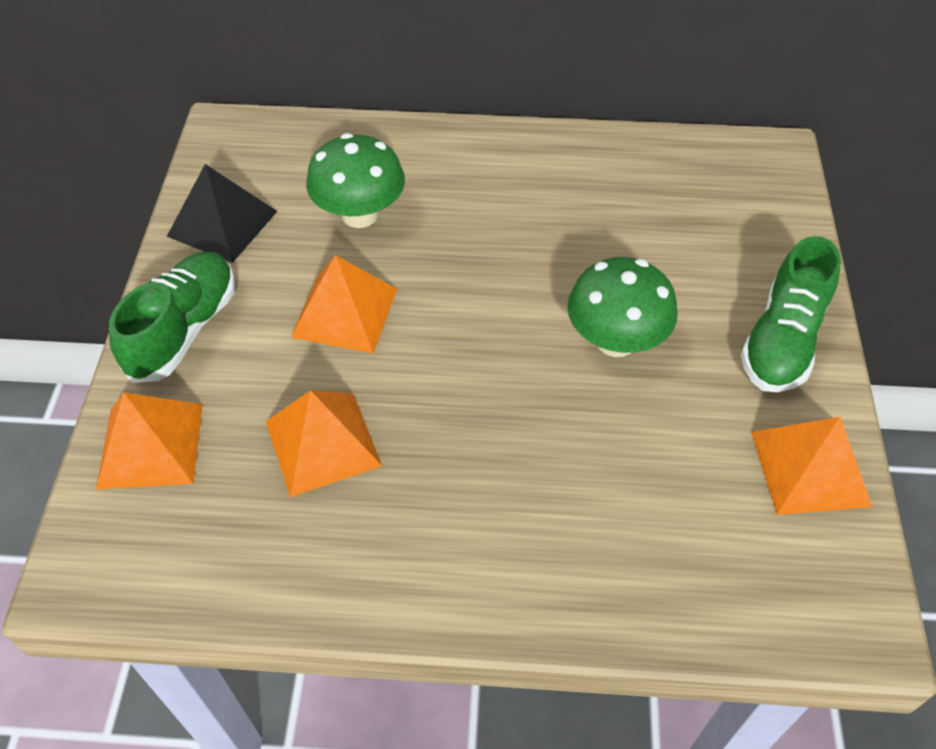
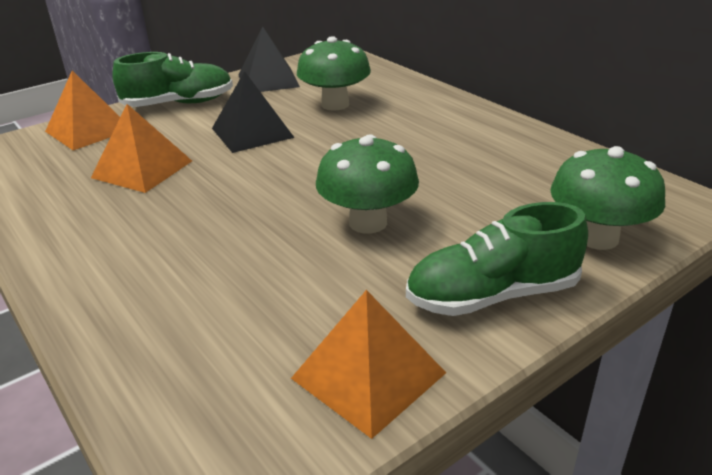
camera: 50 degrees right, 20 degrees down
orange pyramid [290,255,397,353] -> black pyramid [212,71,295,153]
none -> green mushroom [550,146,665,250]

